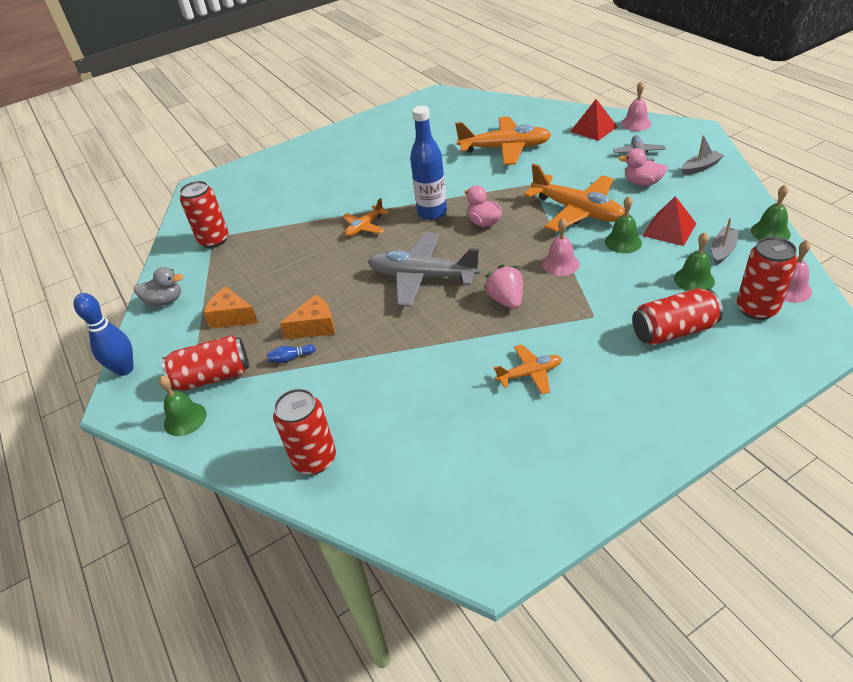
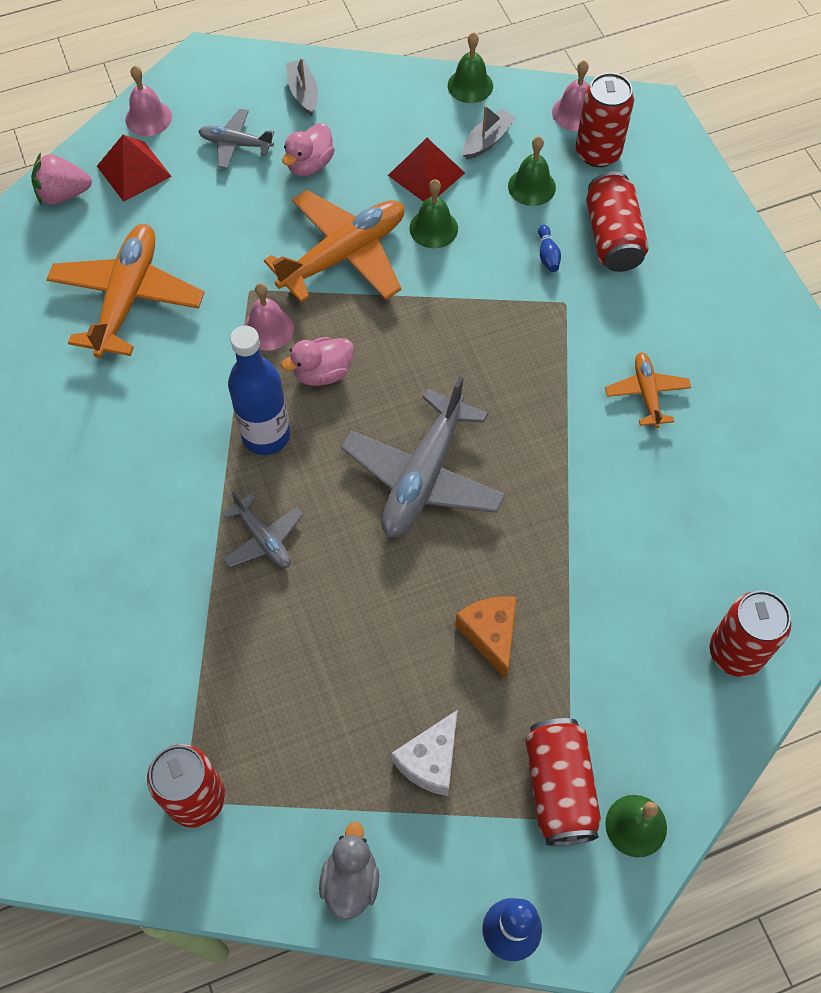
camera: 85 degrees left, 20 degrees up
orange cheese [203,287,258,329] -> white cheese [392,710,458,796]
blue bowling pin [267,344,315,363] -> blue bowling pin moved to [538,225,561,272]
orange plane [342,198,389,237] -> grey plane [222,492,303,568]
pink strawberry [484,265,523,309] -> pink strawberry moved to [31,152,92,205]
pink bell [542,218,579,276] -> pink bell moved to [244,283,294,351]
grey boat [712,218,739,265] -> grey boat turned 90 degrees clockwise [463,105,516,159]

